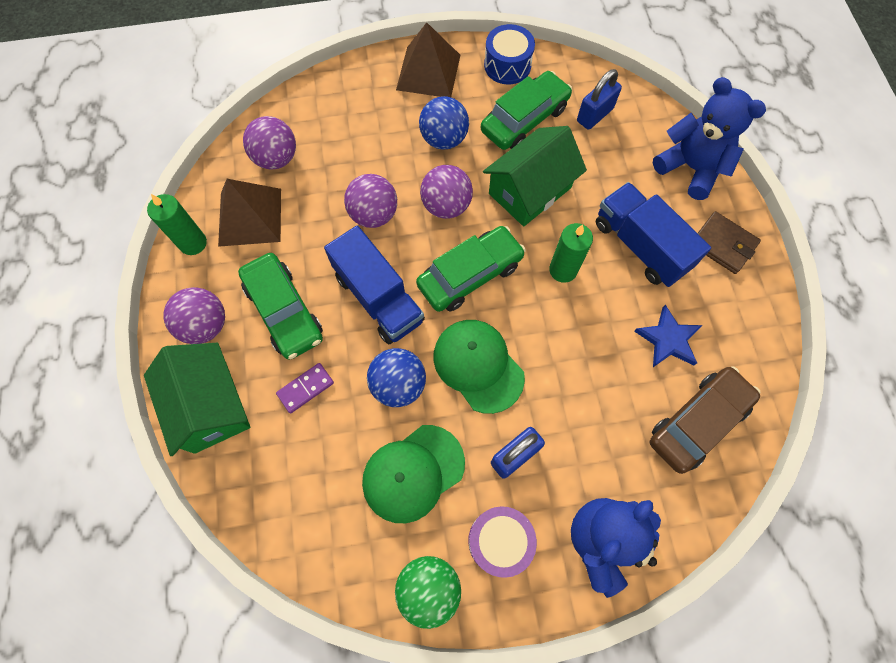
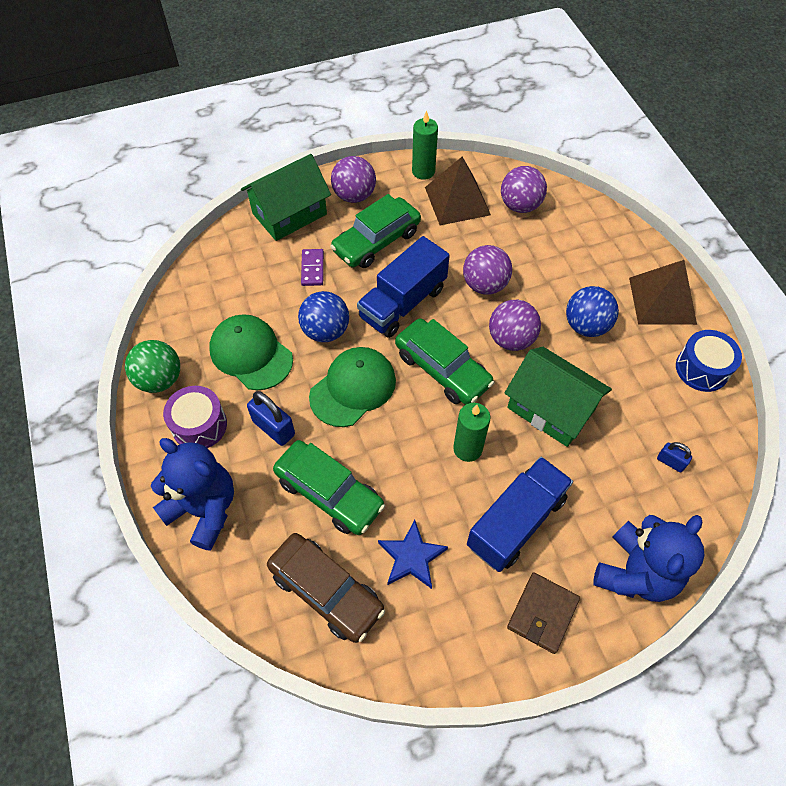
camera: 80 degrees right, 10 degrees down
purple domino [276,363,334,413] -> purple domino turned 45 degrees clockwise [301,249,324,286]
green car [481,71,572,150] -> green car moved to [273,440,385,535]
blue padlock [577,69,622,130] -> blue padlock [657,442,692,472], size x0.59

